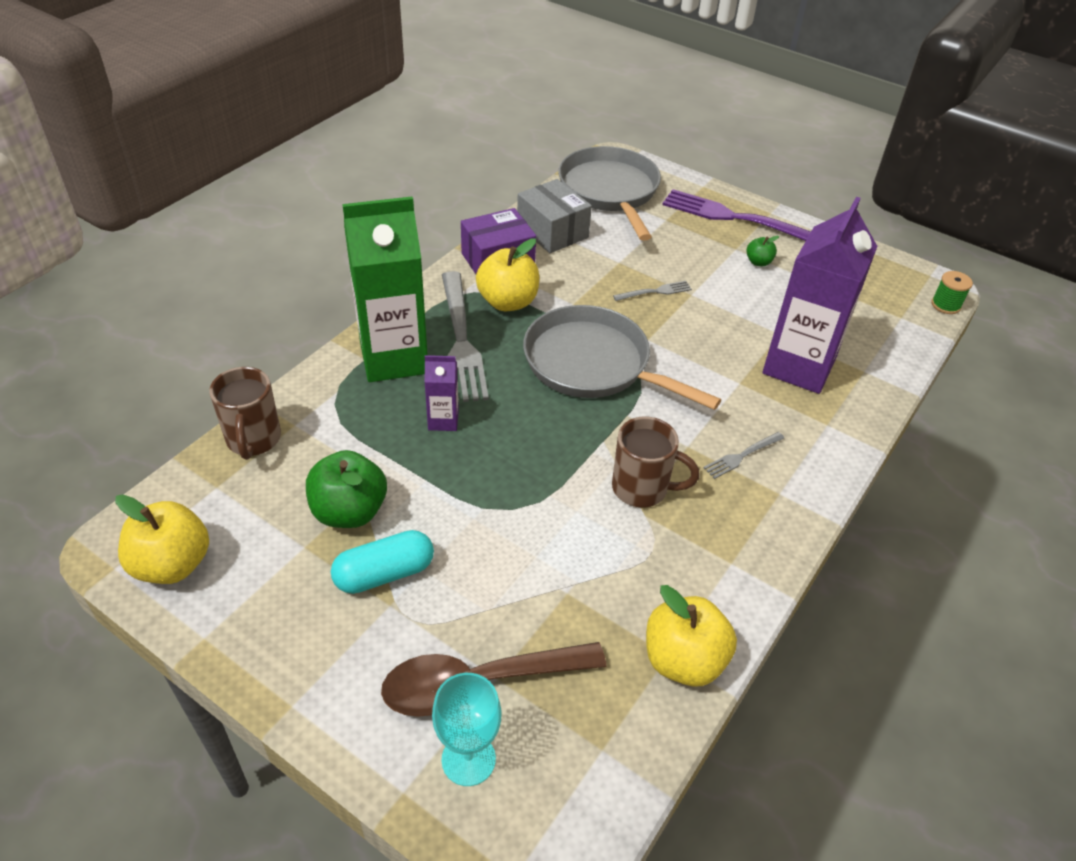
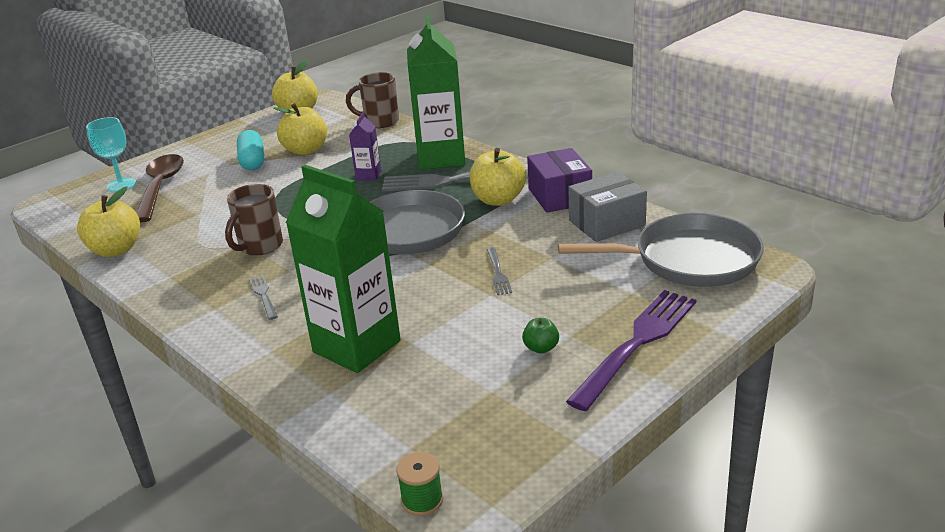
camera: 105 degrees right, 15 degrees down
green apple [306,450,387,528] -> yellow apple [273,103,327,155]
purple carton [763,197,878,394] -> green carton [286,165,401,373]

